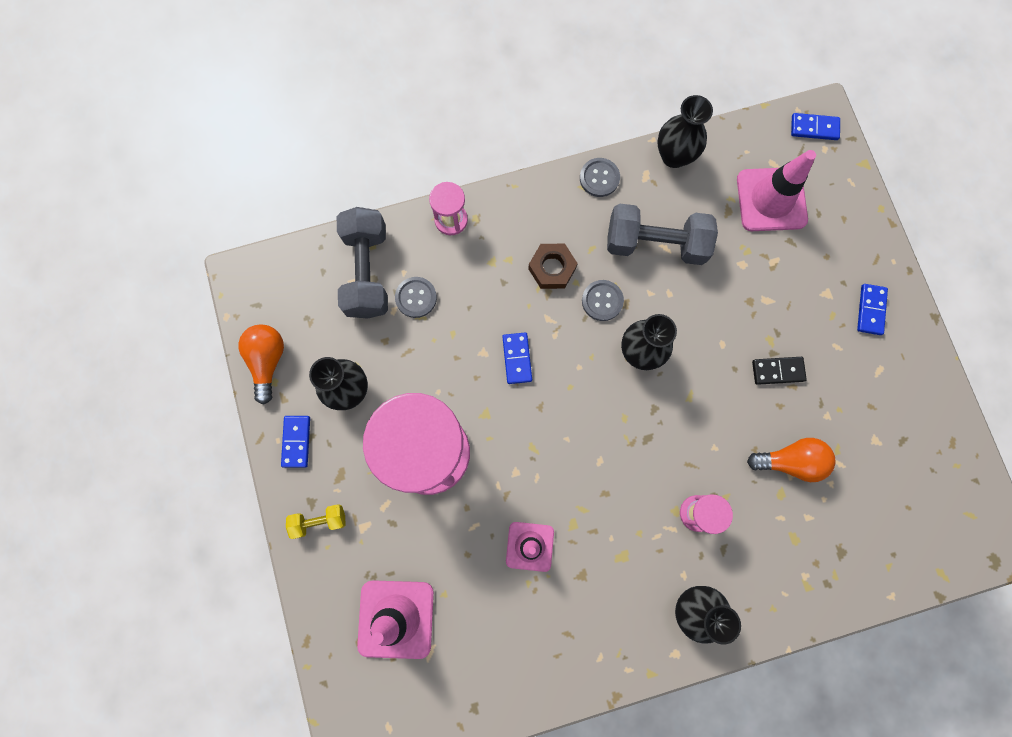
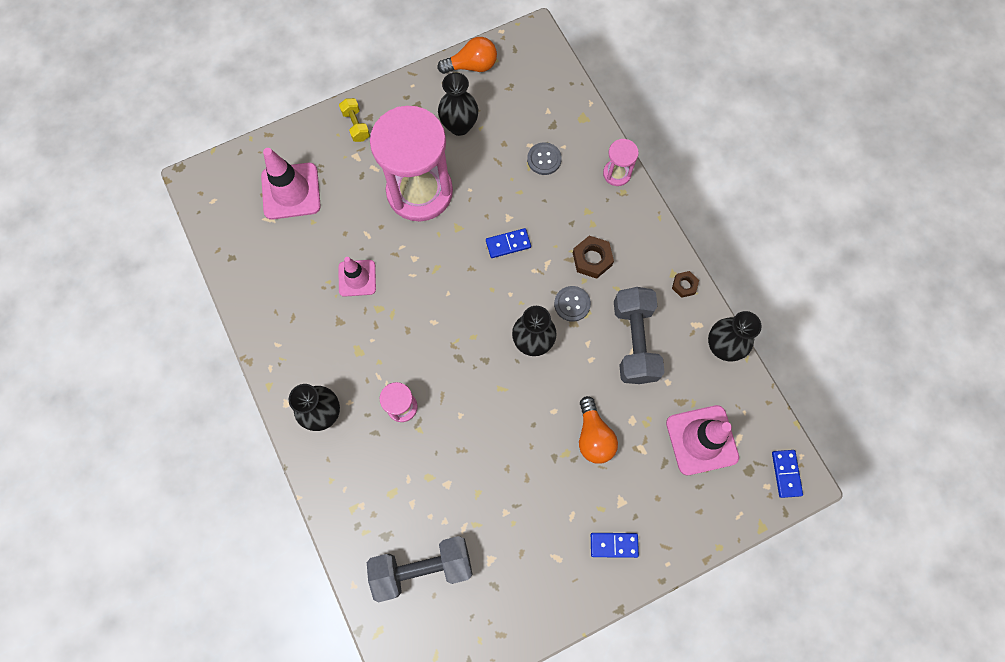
camera: 80 degrees right, 5 degrees down
blue domino [281,416,310,468] -> none
grey dumbbell [337,207,388,319] -> grey dumbbell moved to [367,536,473,602]
grey button [580,158,620,197] -> brown nut [672,271,699,298]
orange light bulb [747,438,835,482] -> orange light bulb moved to [579,396,618,464]
black domino [752,357,807,385] -> none

